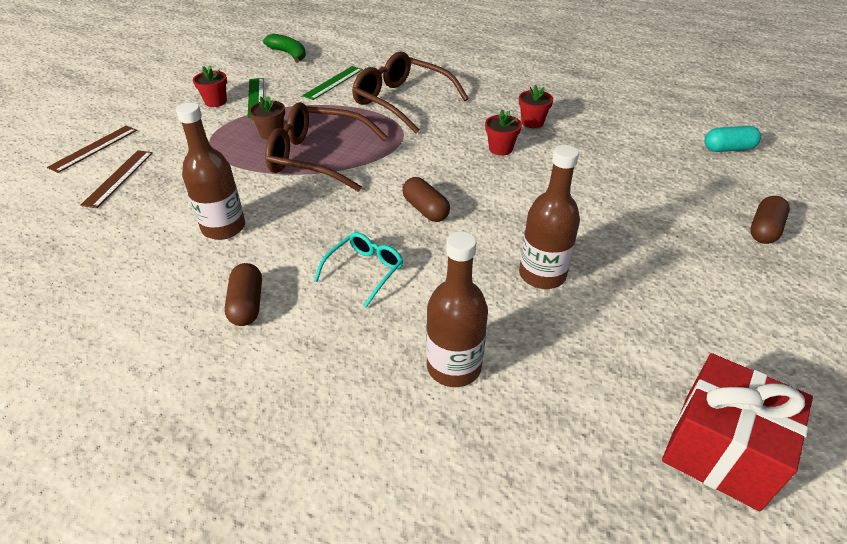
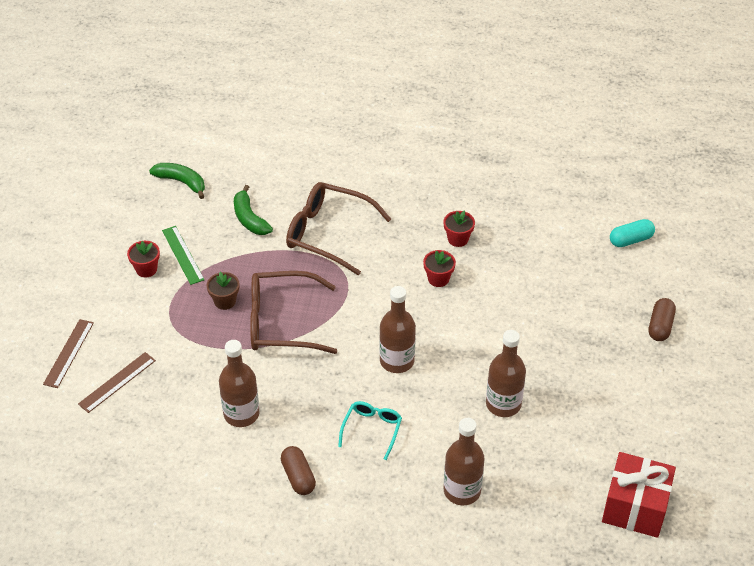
camera: 15 degrees left, 5 degrees up
brown ruler [80,150,153,208] -> brown ruler turned 45 degrees clockwise [78,352,156,413]
green ruler [302,66,363,100] -> green banana [234,185,273,235]
brown capsule [402,177,450,222] -> brown bottle [379,286,416,373]

